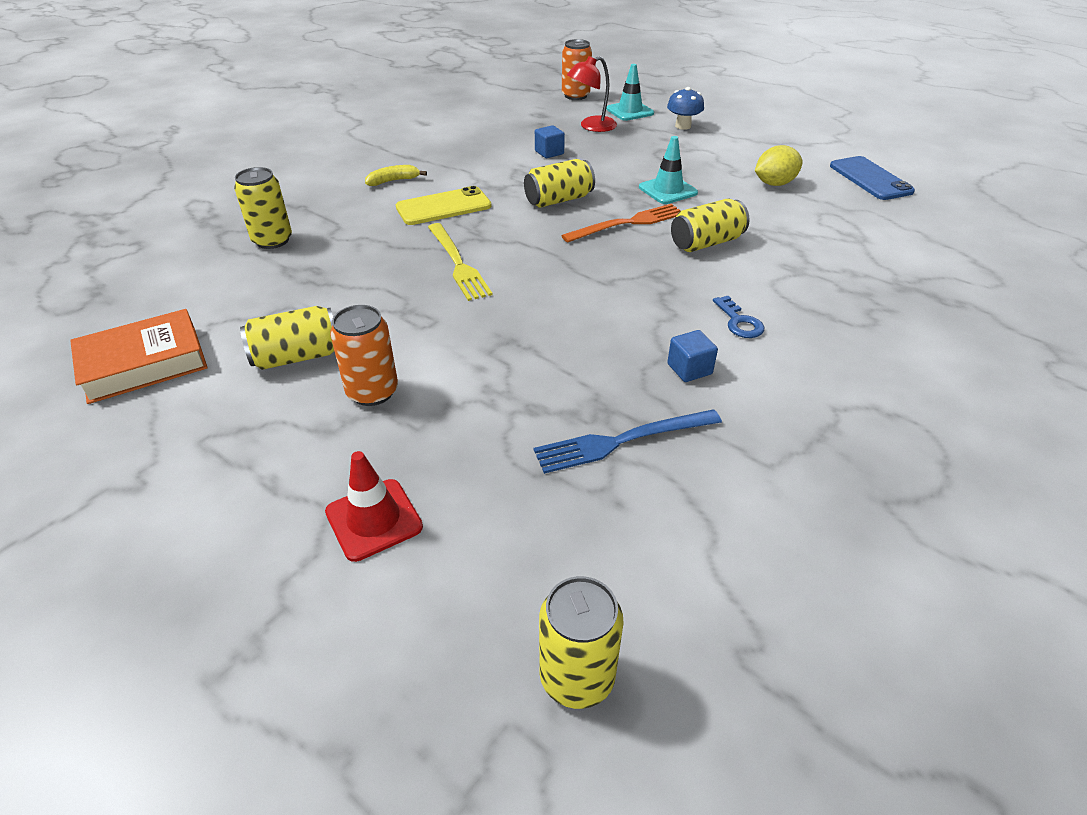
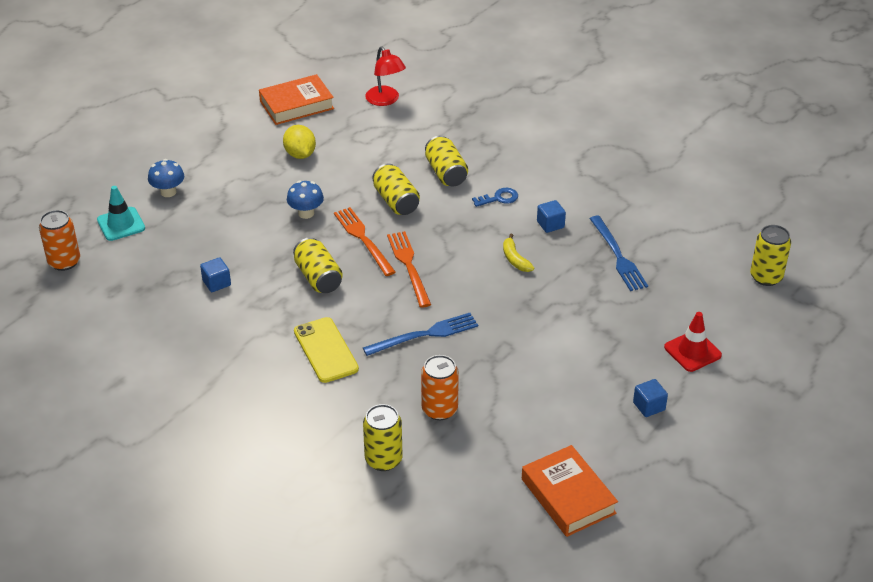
camera: 90 degrees left, 0 degrees up
yellow can [240,306,334,370] -> yellow can moved to [425,136,468,186]
orange can [330,305,398,406] -> orange can moved to [421,355,459,420]
yellow banana [365,165,427,186] -> yellow banana moved to [503,234,534,272]
yellow fork [428,223,493,301] -> blue fork [363,313,478,356]
red lamp [567,56,617,132] -> red lamp moved to [365,47,406,106]
turquoise traffic cone [639,136,698,204] -> blue mushroom [287,180,324,219]
blue phone [830,156,915,200] -> orange book [259,74,334,125]
none -> orange fork [387,231,431,308]
none -> blue cube [633,379,668,417]

